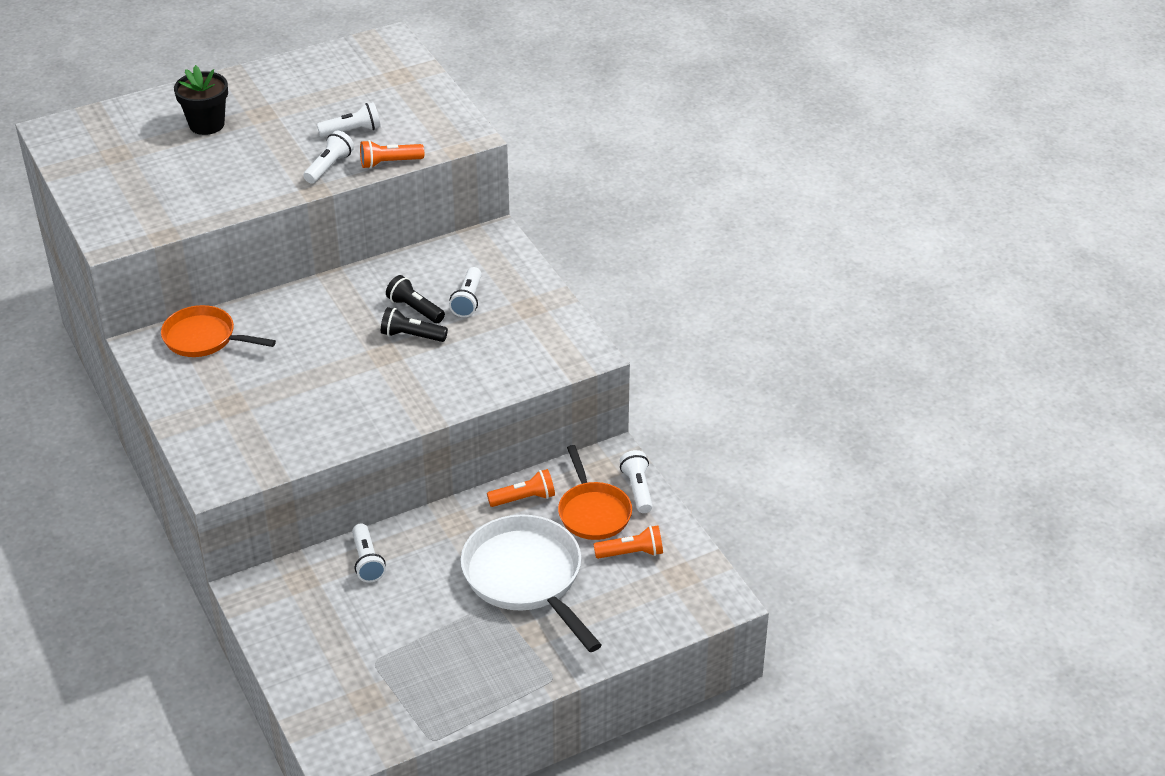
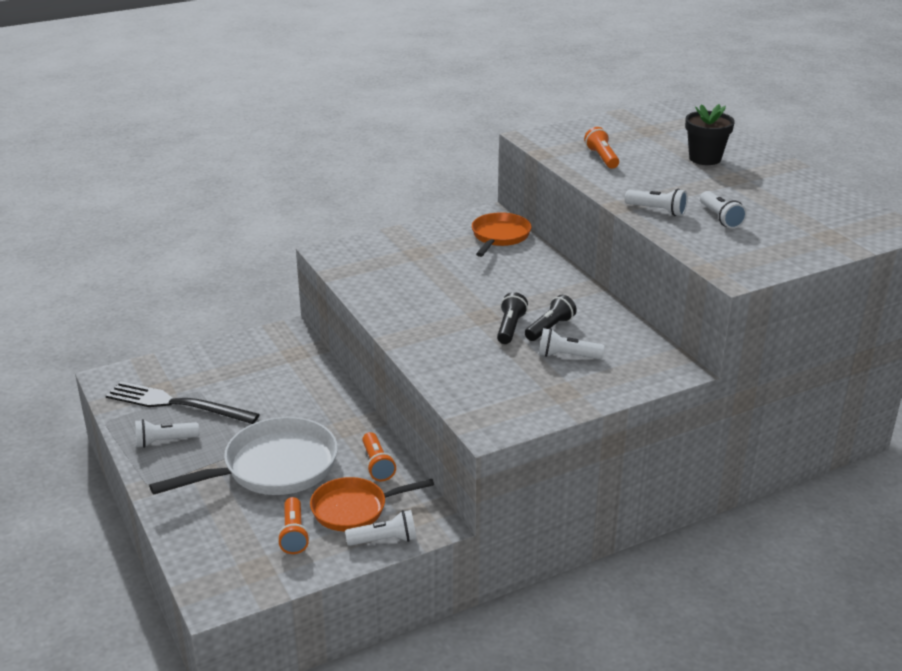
camera: 90 degrees right, 10 degrees down
white flashlight [352,523,386,582] -> white flashlight moved to [135,419,199,448]
orange flashlight [360,140,424,169] -> orange flashlight moved to [584,127,619,169]
none -> black fork [106,381,260,424]

